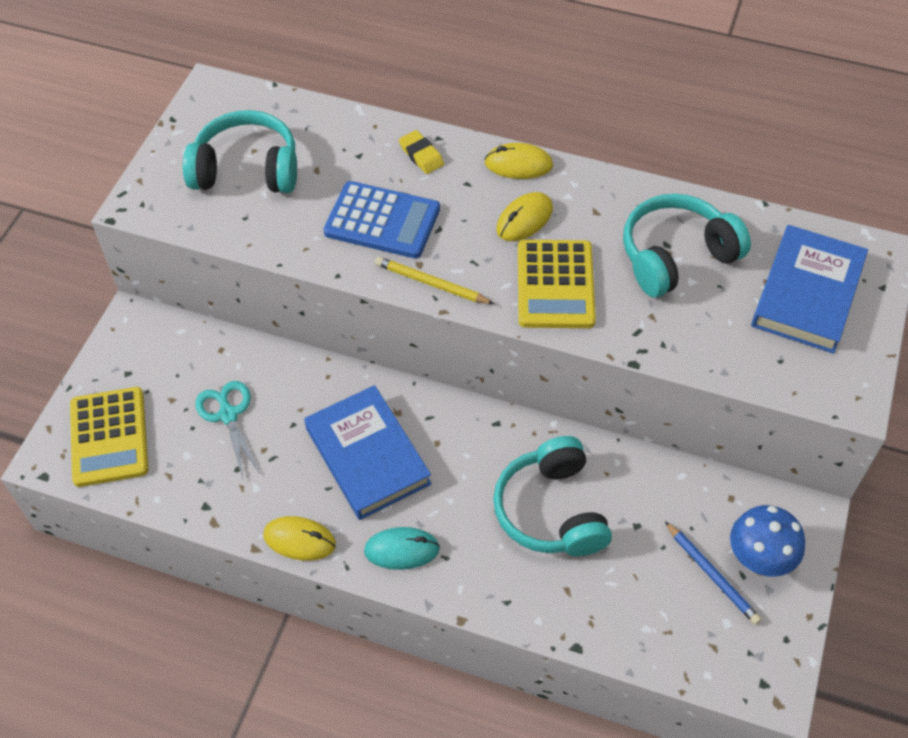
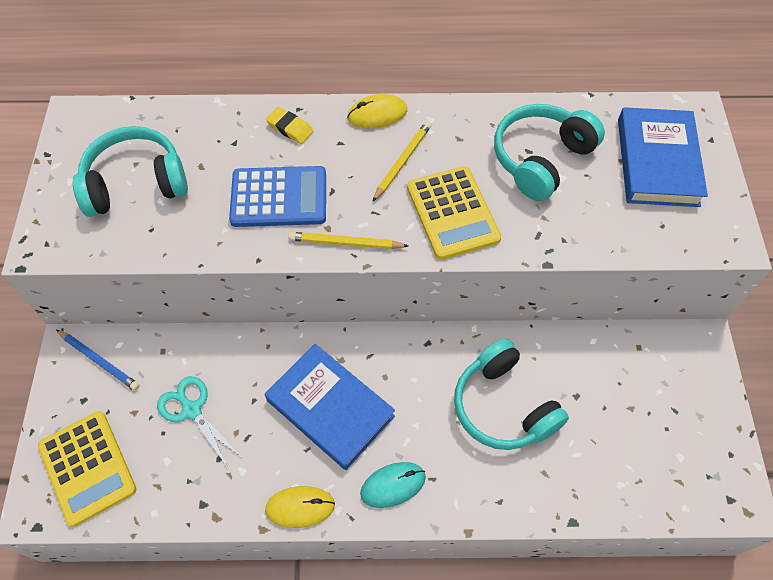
camera: 20 degrees left, 5 degrees up
yellow mouse [496,192,553,241] -> yellow pencil [372,121,431,202]
blue pencil [665,521,761,625] -> blue pencil moved to [57,330,140,390]
blue mushroom [730,505,805,577] -> none

